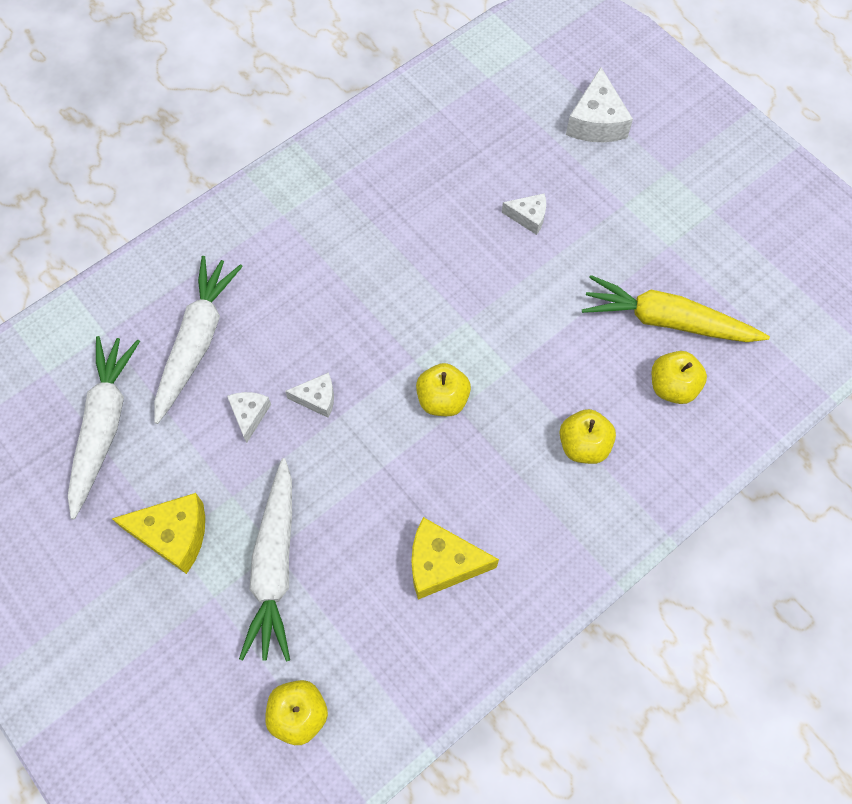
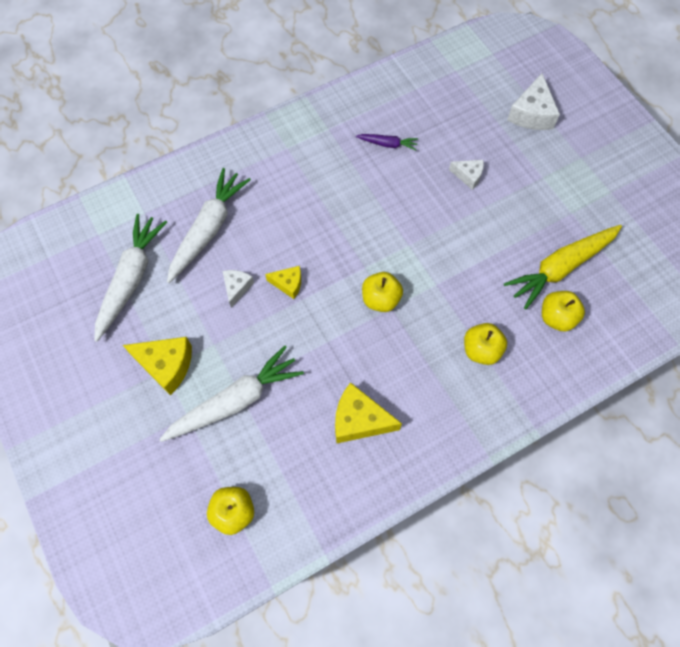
camera: 10 degrees right, 0 degrees up
white carrot [239,458,292,662] -> white carrot turned 135 degrees counterclockwise [159,345,304,442]
white cheese [285,372,334,418] -> yellow cheese [265,266,301,299]
yellow carrot [582,275,770,342] -> yellow carrot turned 60 degrees counterclockwise [504,225,622,310]
none -> purple carrot [356,134,418,150]

